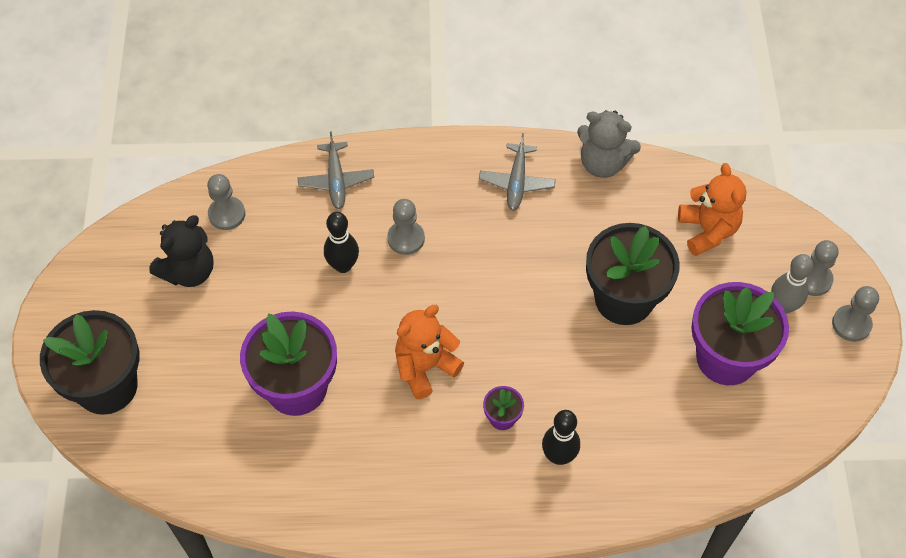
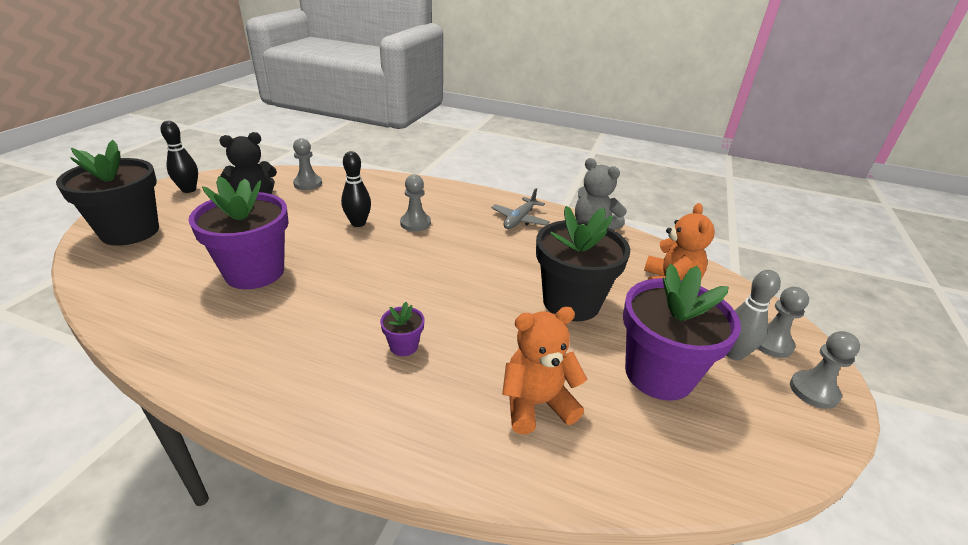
camera: 20 degrees right, 25 degrees down
grey plane [298,132,374,209] -> none
orange teddy bear [395,305,464,399] -> orange teddy bear moved to [502,307,587,434]
black bowling pin [542,410,580,465] -> black bowling pin moved to [160,121,198,193]

